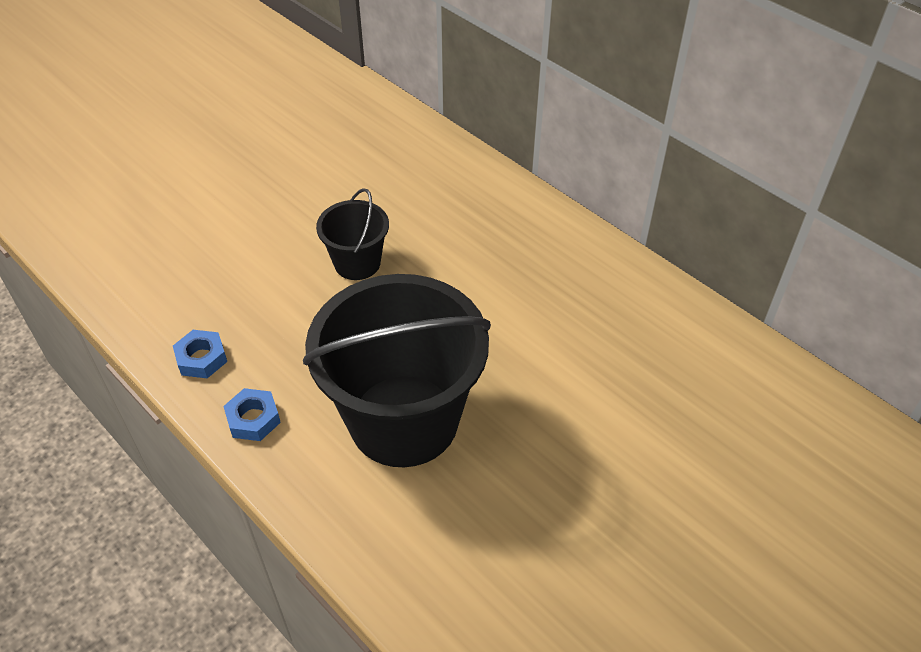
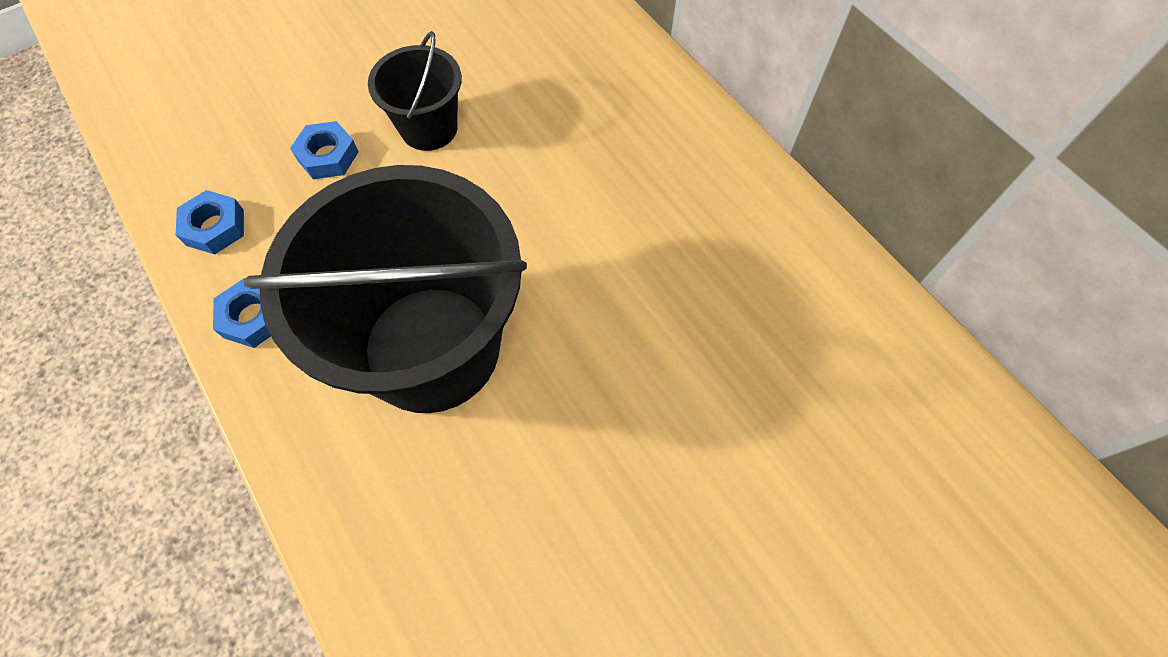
camera: 10 degrees right, 15 degrees up
none -> blue nut [290,121,358,179]

